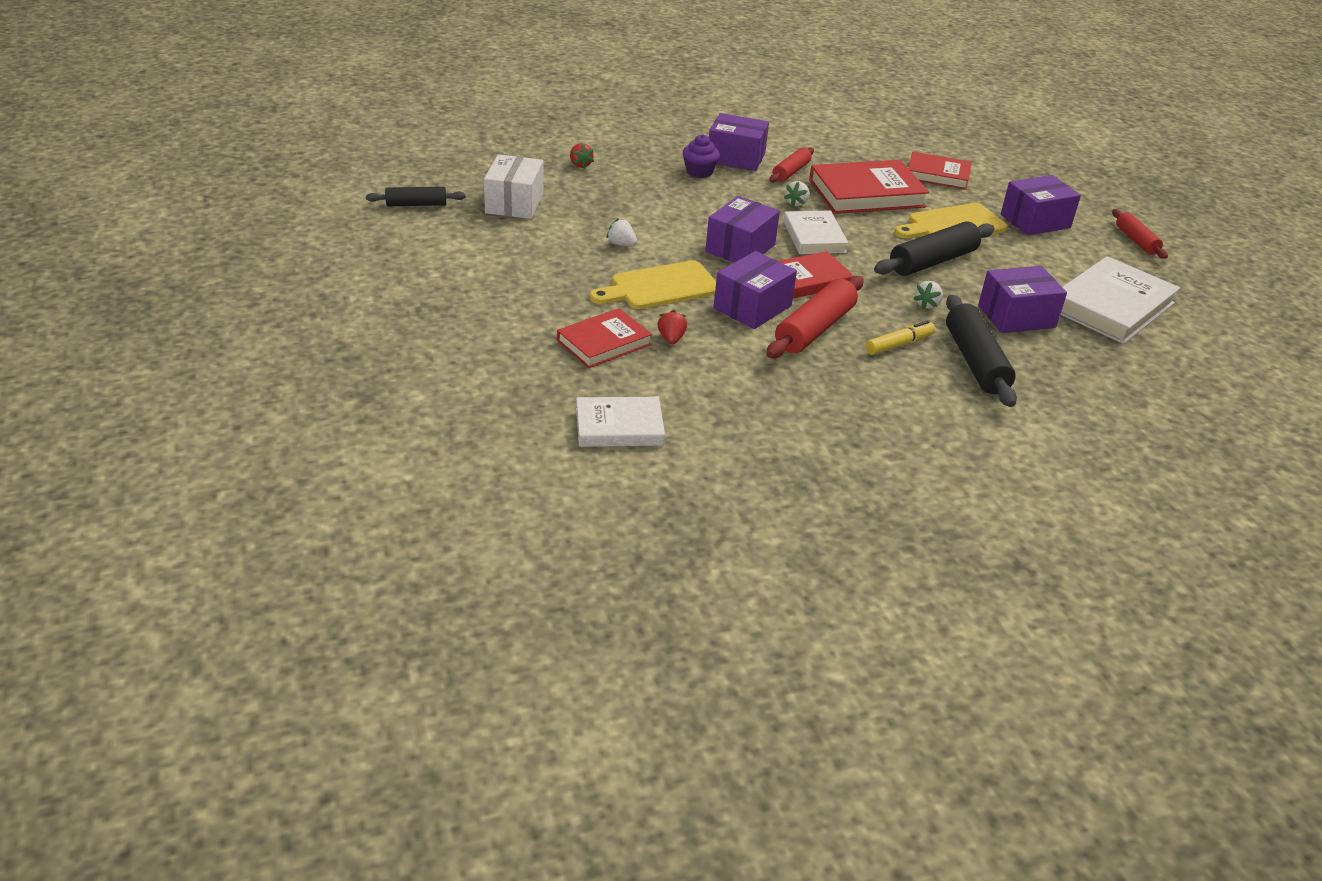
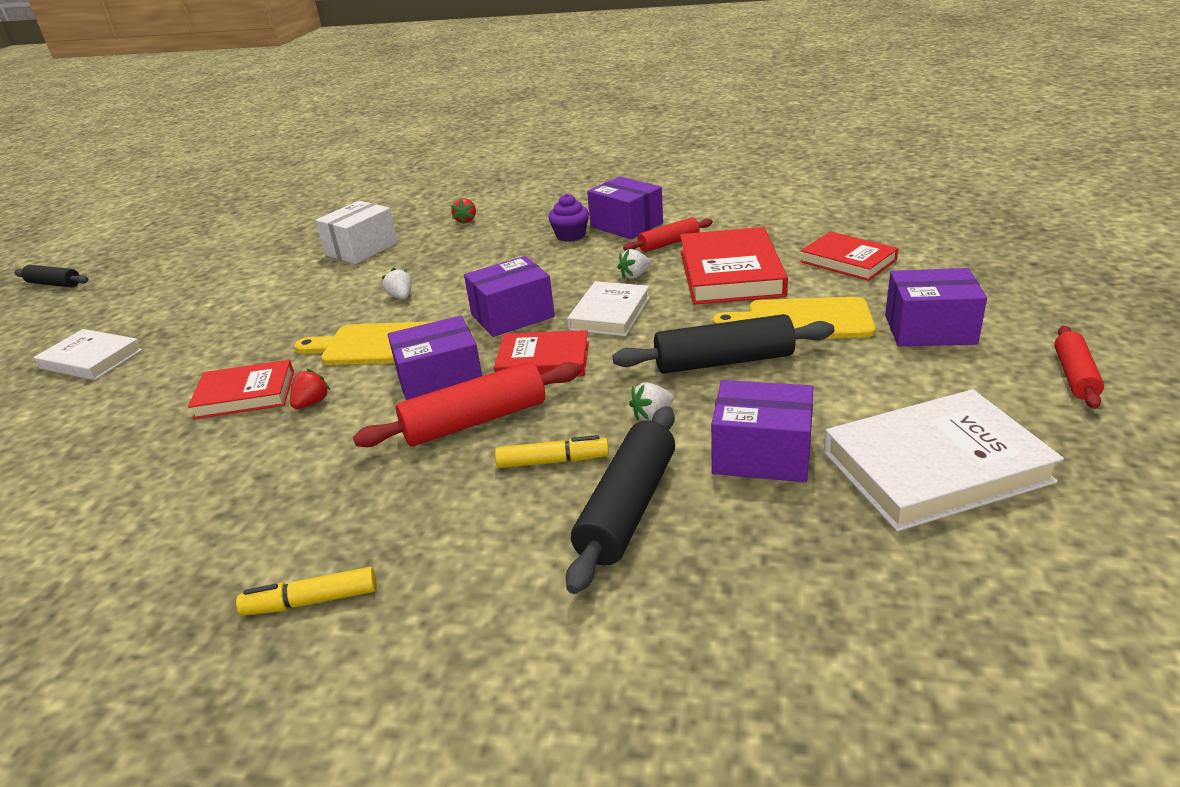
camera: 35 degrees right, 5 degrees down
black rolling pin [366,187,466,206] -> black rolling pin moved to [14,265,89,287]
white book [576,397,665,447] -> white book moved to [34,329,142,380]
red book [809,160,929,214] -> red book turned 75 degrees clockwise [680,227,788,305]
none -> yellow marker [236,567,377,616]

